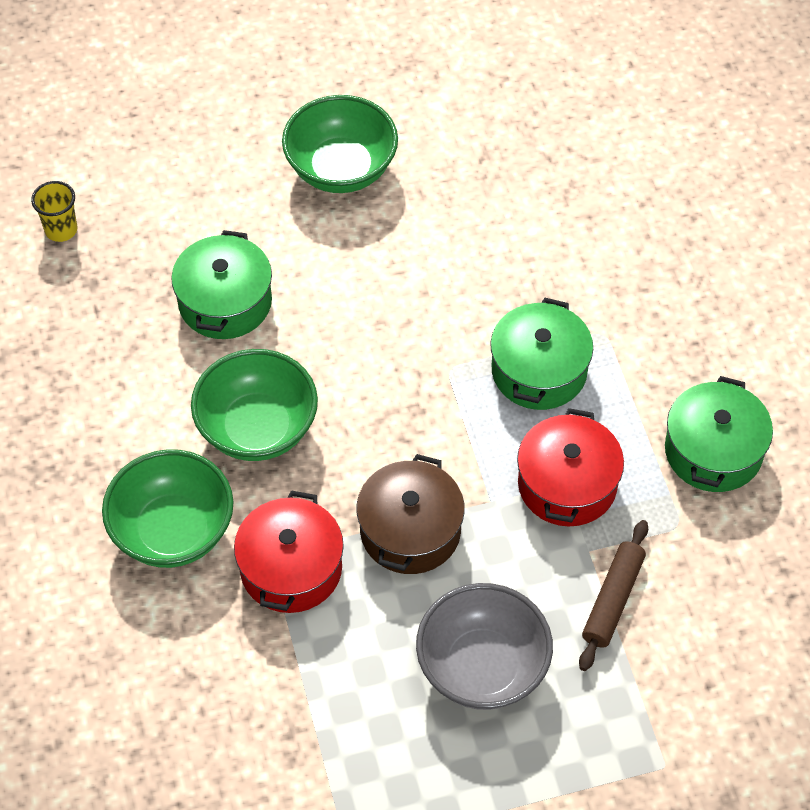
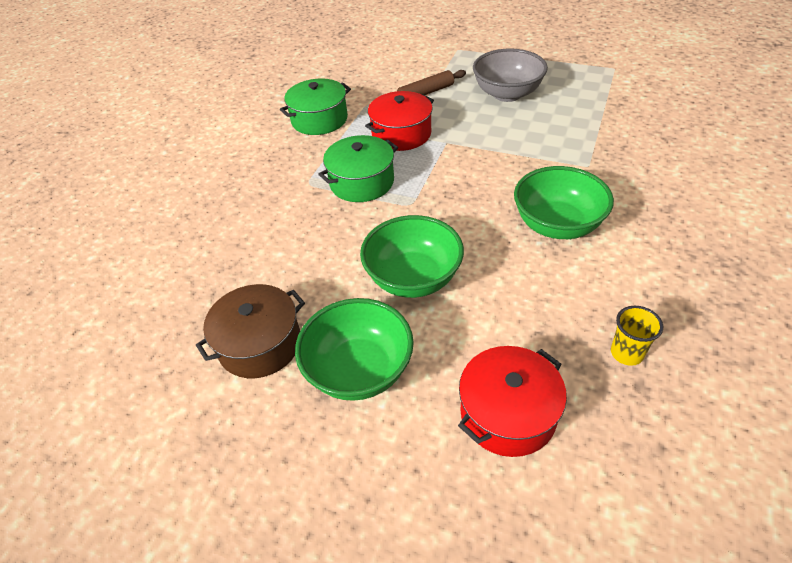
camera: 140 degrees left, 10 degrees down
yellow cup [31,181,77,242] -> yellow cup moved to [611,306,663,366]
green bowl [102,449,233,568] -> green bowl moved to [360,215,464,298]
green pot [171,230,272,339] -> none
red pot [234,490,344,613] -> red pot moved to [458,346,567,457]
brown pot [356,454,465,574] -> brown pot moved to [196,284,305,378]

